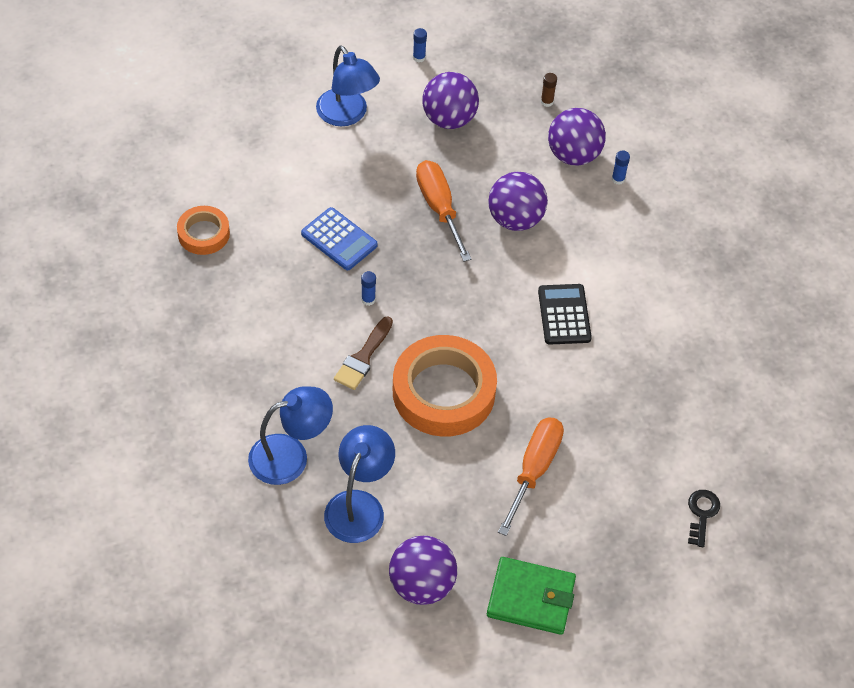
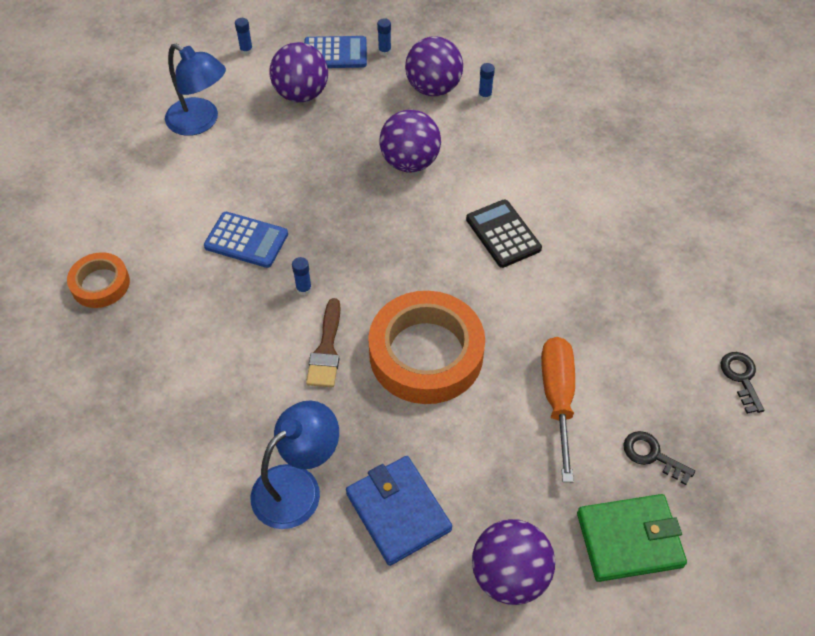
camera: 20 degrees left, 0 degrees up
blue lamp [324,425,395,543] -> blue wallet [346,456,452,566]
orange screwdriver [416,160,471,262] -> none
brown glue stick [541,73,557,107] -> blue glue stick [377,18,391,56]
none -> blue calculator [304,36,367,68]
none -> black key [623,431,695,485]

